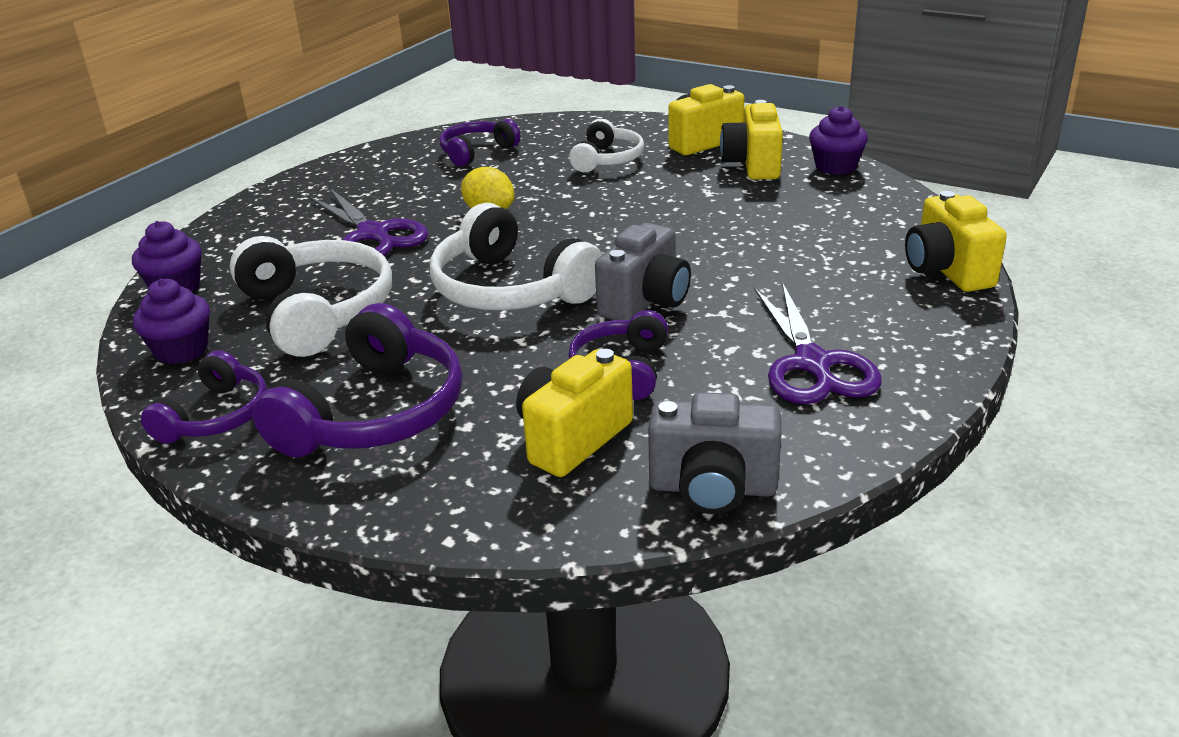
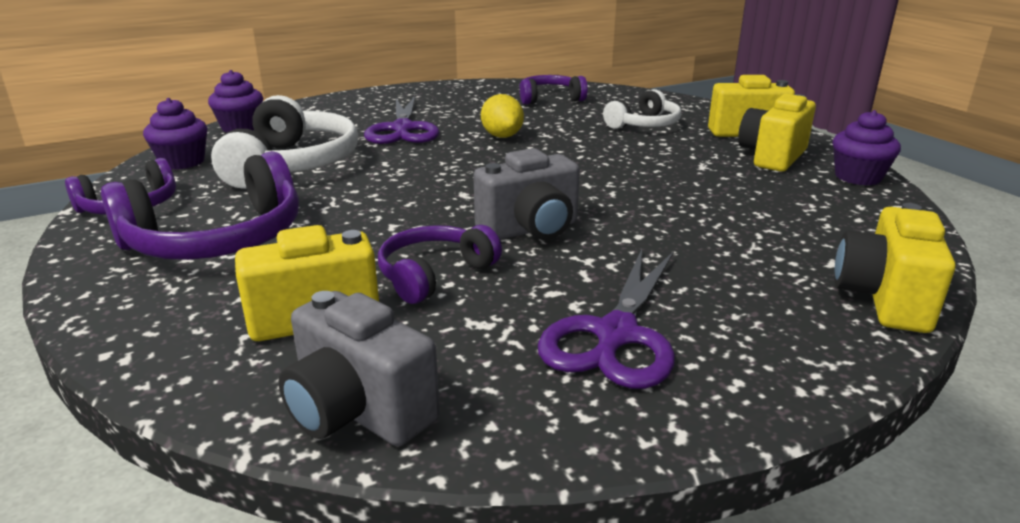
camera: 30 degrees right, 5 degrees down
white headphones [430,203,603,310] -> none

